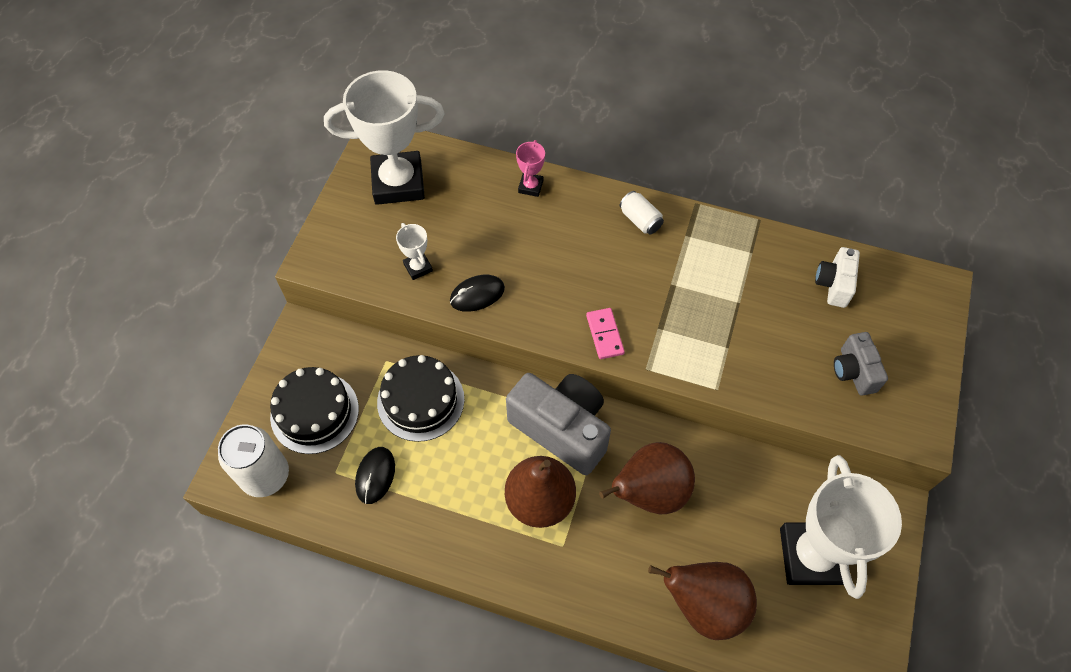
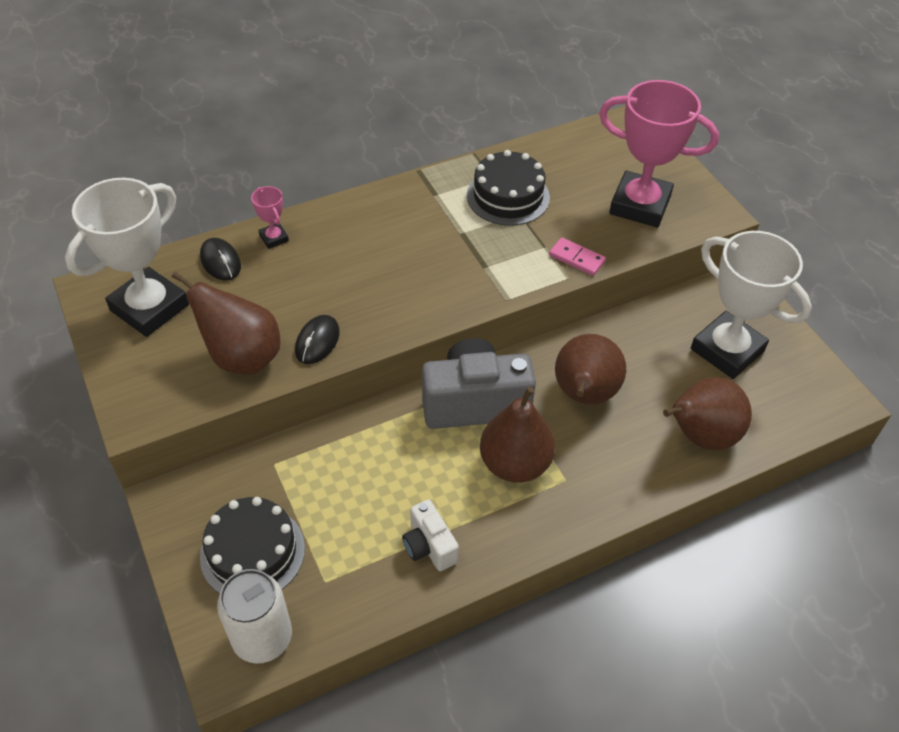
camera: 45 degrees left, 10 degrees down
black mouse [355,447,395,504] -> black mouse moved to [200,238,241,281]
black cake [377,355,464,442] -> black cake moved to [467,150,550,226]
white trophy [396,223,433,280] -> brown pear [172,271,280,375]
pink domino [586,308,625,359] -> pink domino moved to [549,237,606,276]
white can [620,191,664,234] -> none
white camera [815,247,860,308] -> white camera moved to [402,499,459,571]
grey camera [834,332,888,396] -> pink trophy [599,80,719,227]

